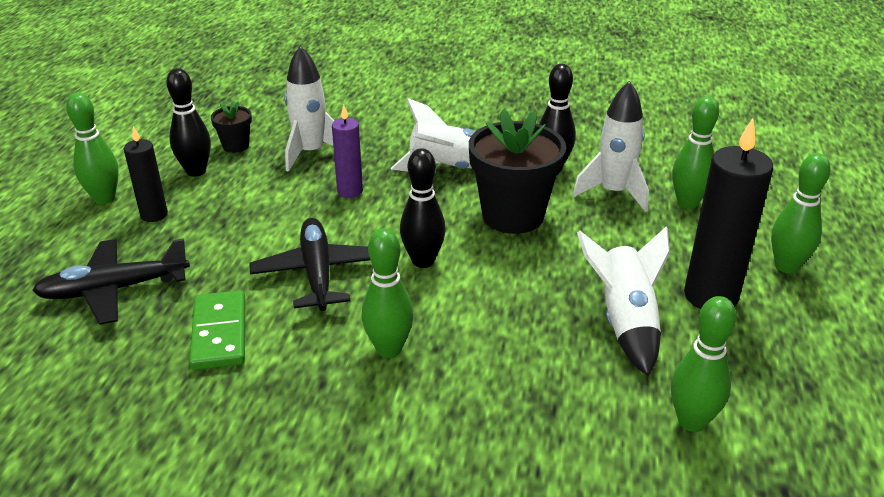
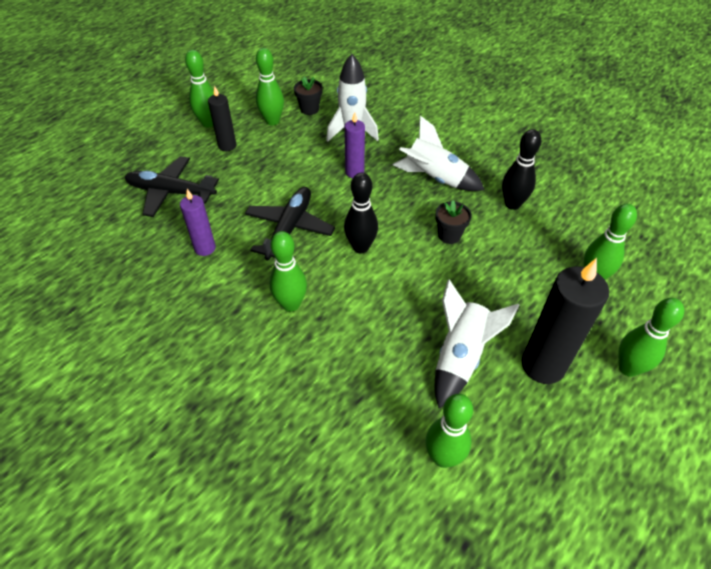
camera: 30 degrees right, 15 degrees up
black bowling pin [166,68,211,177] -> green bowling pin [256,48,284,125]
green domino [189,290,245,370] -> purple candle [180,189,216,256]
black flower pot [469,109,566,234] -> black flower pot [435,200,472,244], size x0.48
white rocket [572,81,649,212] -> none

